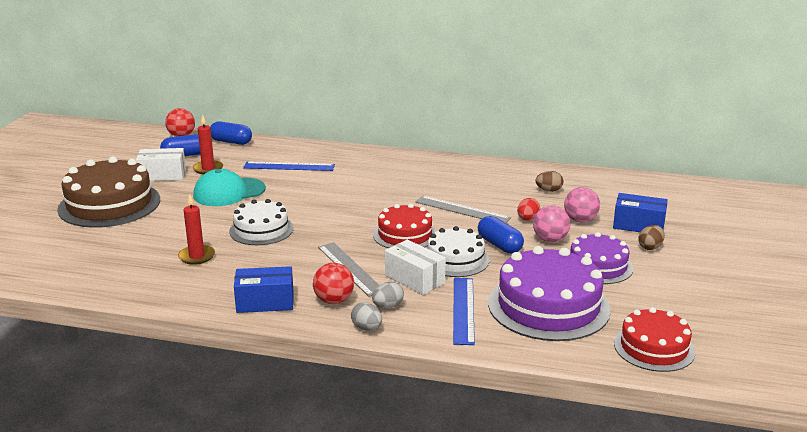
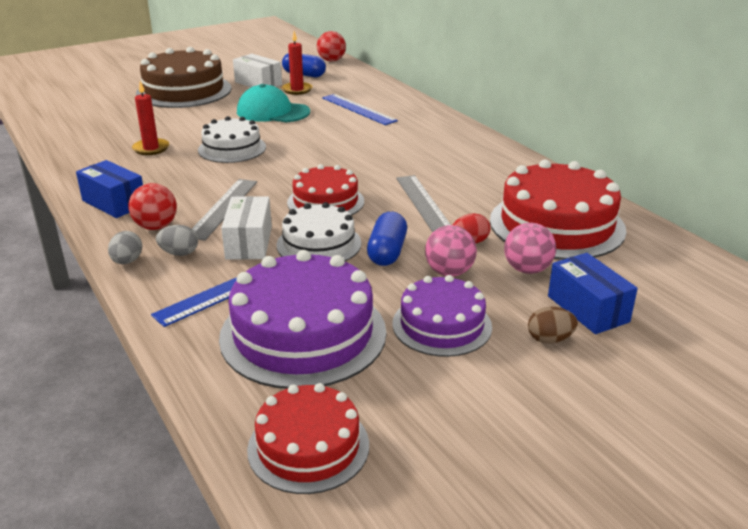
camera: 45 degrees right, 5 degrees up
blue capsule [210,121,252,145] -> none
brown egg [536,171,563,192] -> red cake [490,159,627,260]

